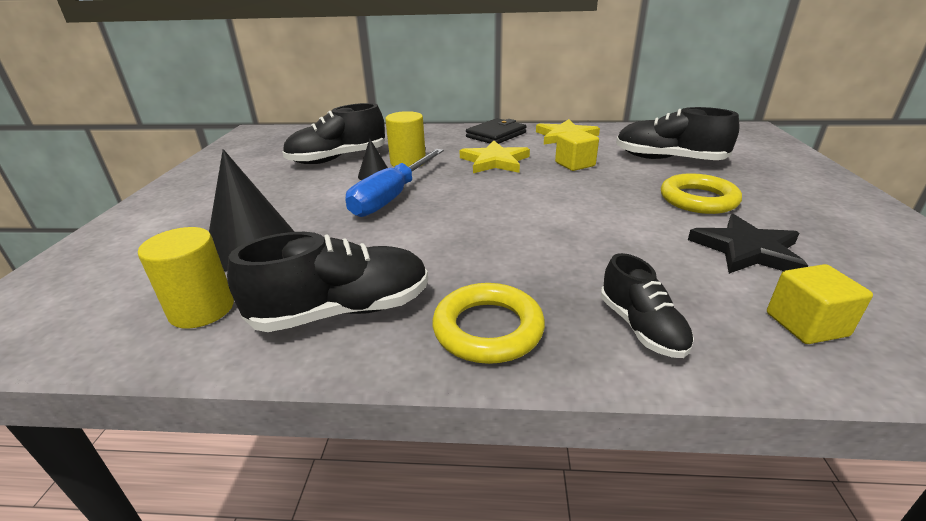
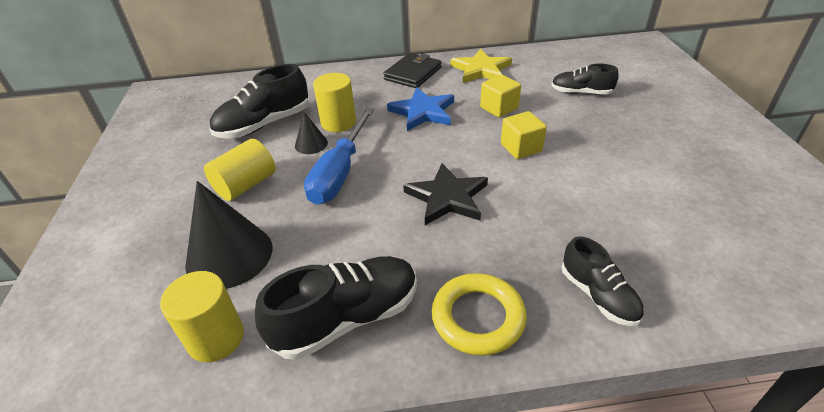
camera: 10 degrees left, 10 degrees up
yellow star [460,141,530,173] -> blue star [387,87,454,131]
black shoe [616,107,740,160] -> black shoe [551,64,619,94], size x0.61
yellow ring [661,173,742,214] -> none
black star [688,214,808,274] -> black star moved to [403,163,488,225]
yellow cube [767,264,873,344] -> yellow cube moved to [501,111,547,159]
none -> yellow cylinder [204,139,275,201]

